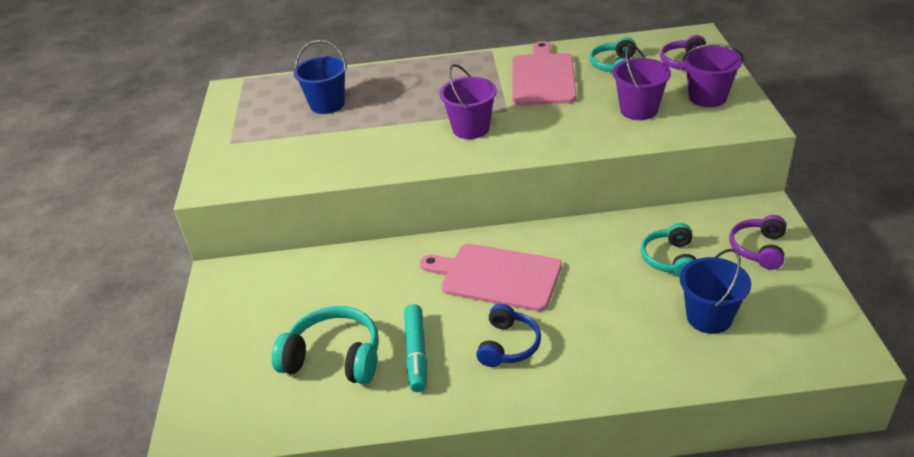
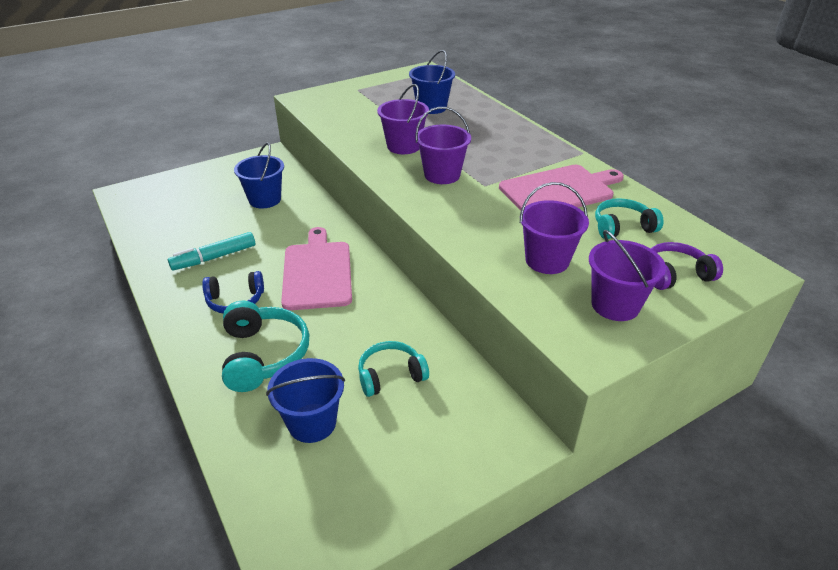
camera: 60 degrees right, 0 degrees up
turquoise headphones [272,306,379,384] -> turquoise headphones moved to [222,301,309,392]
purple headphones [729,215,786,270] -> none
none -> blue bucket [234,143,284,208]
none -> purple bucket [377,84,429,154]

